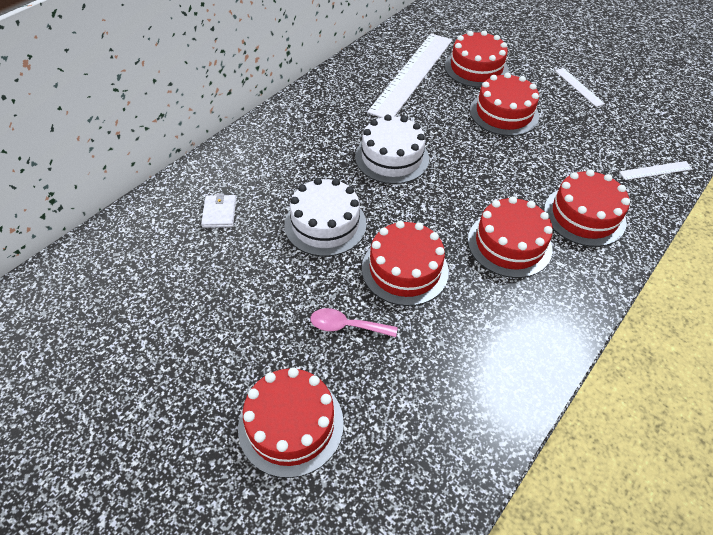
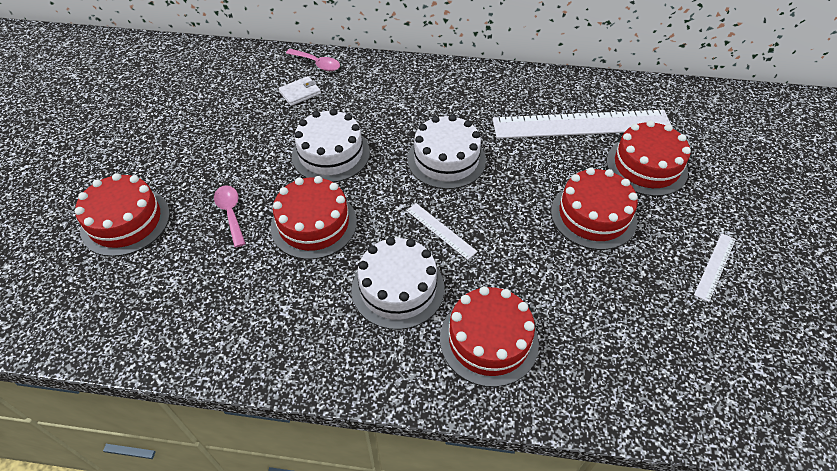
camera: 60 degrees right, 0 degrees up
red cake [468,196,553,278] -> white cake [352,237,444,330]
white ruler [619,161,692,180] -> white ruler moved to [406,203,478,260]
none -> pink spoon [286,49,340,71]

